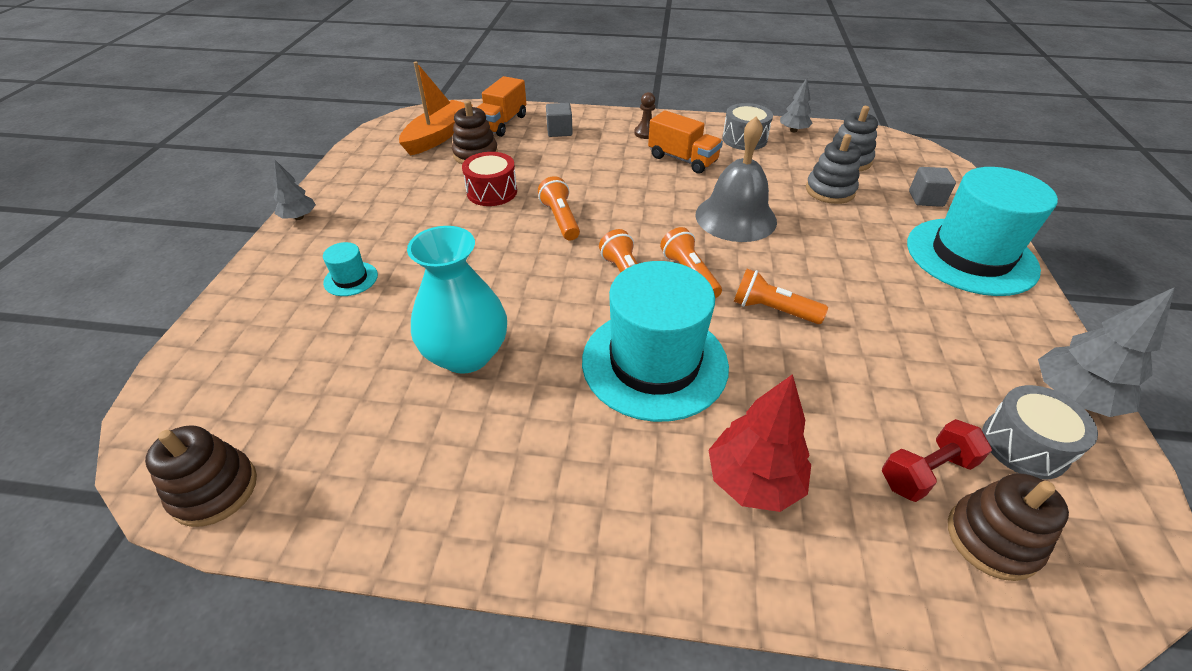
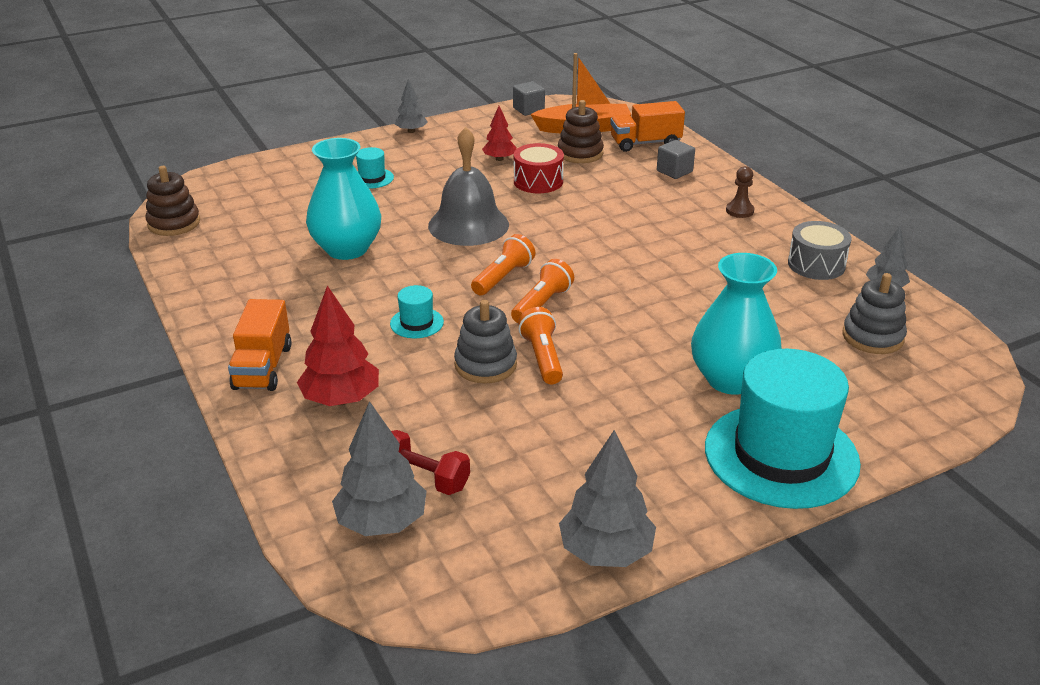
camera: 55 degrees right, 10 degrees down
orange flashlight [538,176,580,241] -> none
turquoise hat [582,261,729,422] -> turquoise hat [390,285,444,338], size x0.41
orange truck [648,110,723,174] -> orange truck moved to [228,299,291,391]
grey bell [695,116,777,242] -> grey bell moved to [428,127,509,246]
grey stacking toy [806,134,861,204] -> grey stacking toy moved to [454,300,517,384]
grey cube [909,167,956,207] -> grey cube moved to [513,81,545,116]
brown stacking toy [948,473,1069,581] -> grey tree [332,401,427,536]
grey drum [982,385,1098,479] -> none
none -> red tree [482,106,516,161]
none -> turquoise vase [691,253,782,395]

